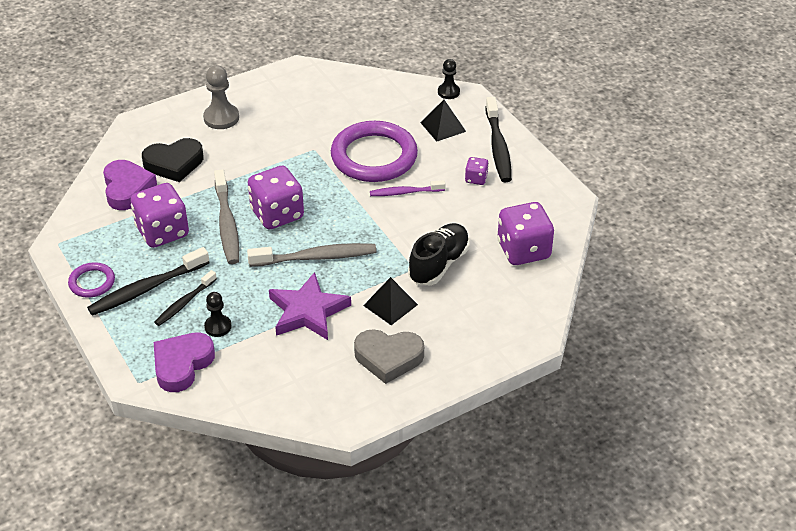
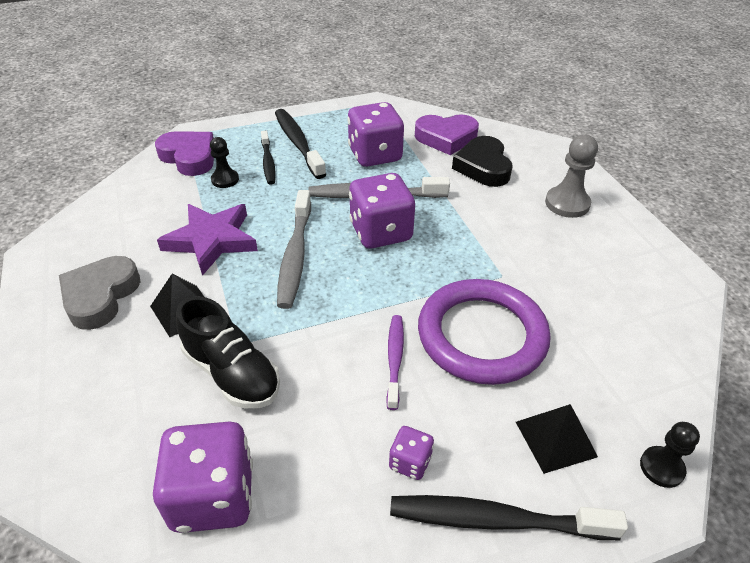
camera: 100 degrees right, 0 degrees up
purple ring [68,262,115,298] -> none
black toothbrush [154,270,217,326] -> black toothbrush turned 150 degrees counterclockwise [261,131,276,185]

